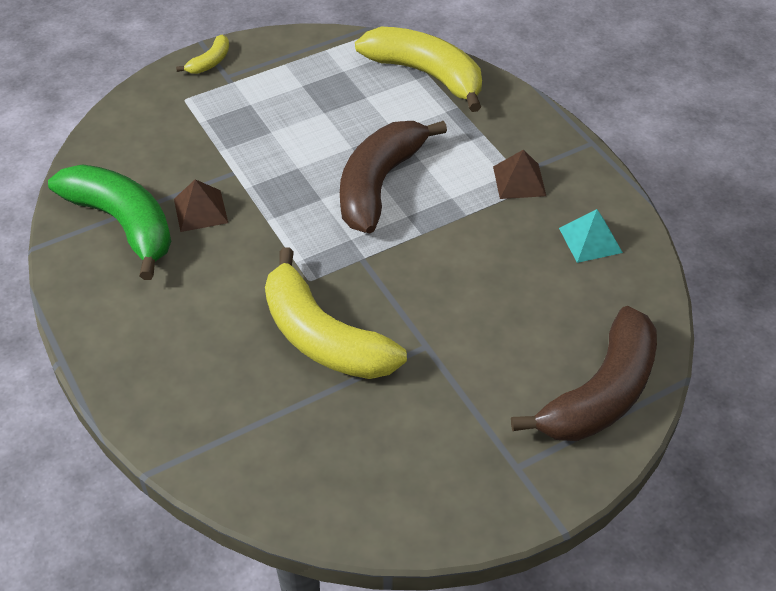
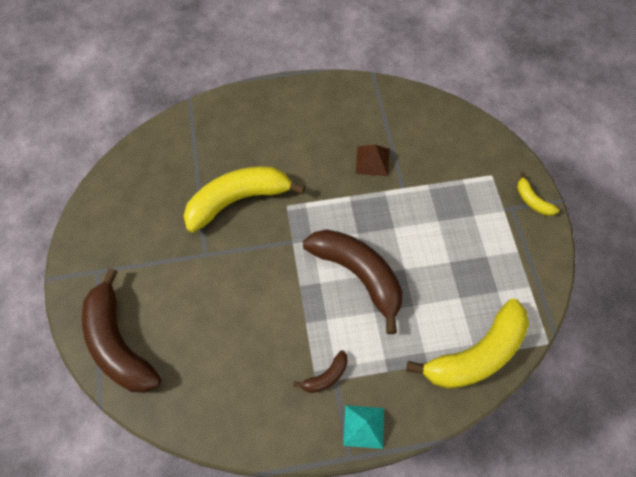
camera: 110 degrees right, 15 degrees up
green banana [48,164,171,280] -> none
brown pyramid [493,150,546,199] -> brown banana [293,350,348,393]
turquoise pyramid [559,209,623,263] -> turquoise pyramid moved to [343,405,384,449]

